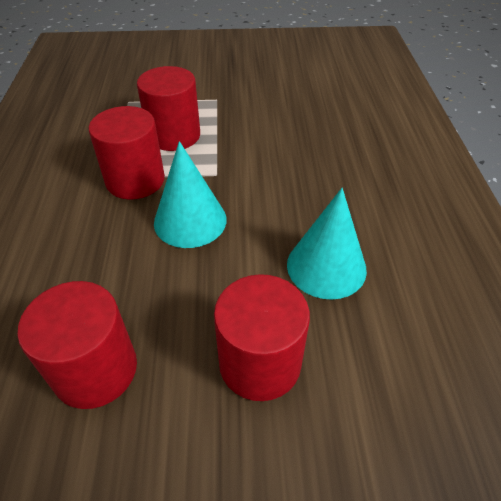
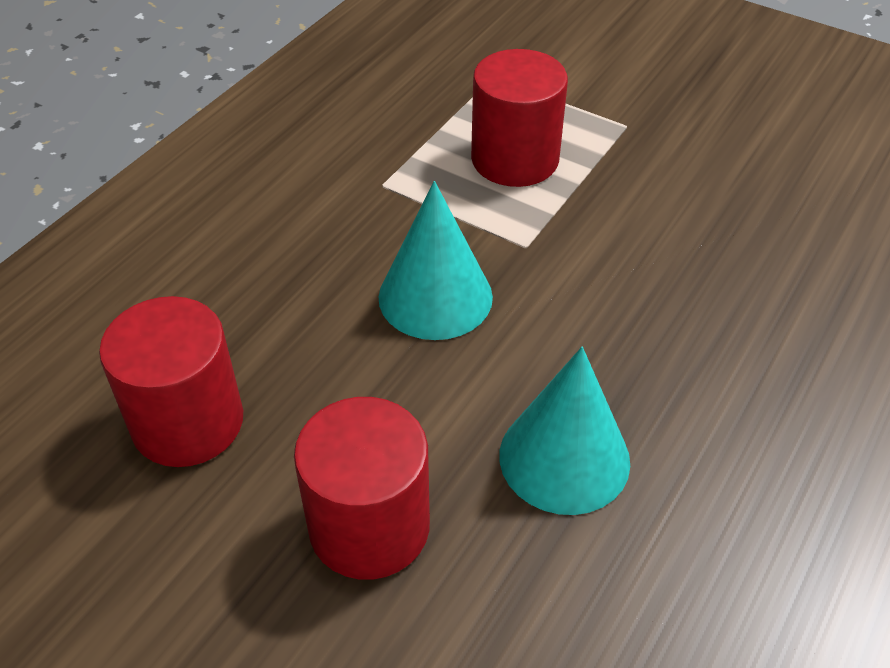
camera: 35 degrees right, 0 degrees up
red cylinder [89,106,165,200] -> none

